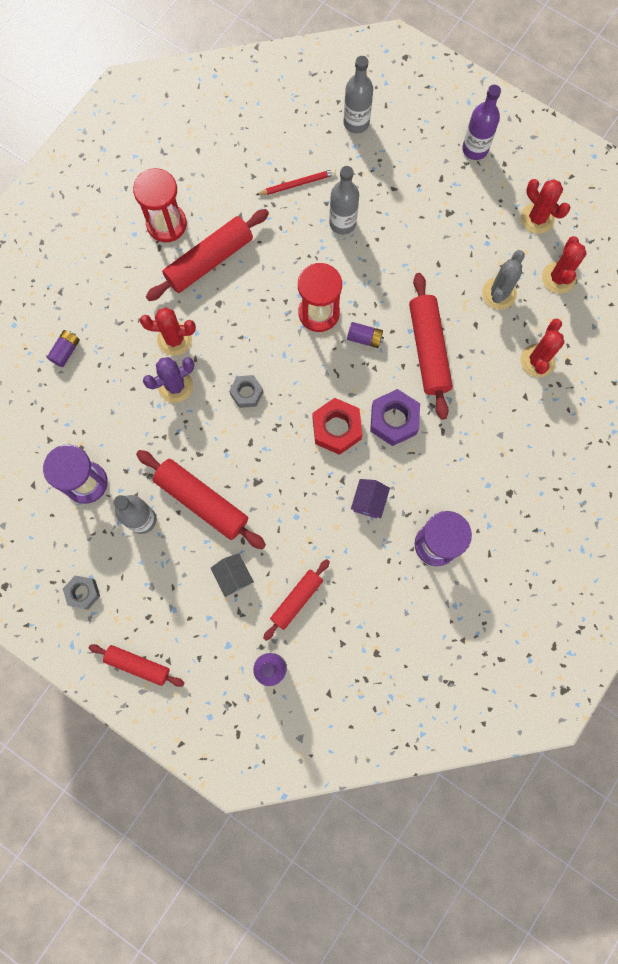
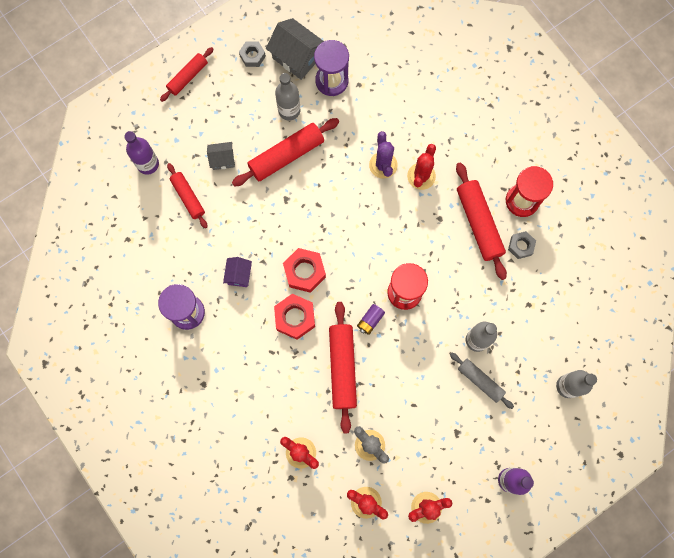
camera: 110 degrees right, 0 degrees up
purple battery [47,330,80,367] -> none
grey nut [229,375,263,408] -> grey nut moved to [508,231,536,259]
red pencil [256,169,336,195] -> none
purple house [351,479,390,518] -> purple house turned 60 degrees clockwise [223,257,252,287]
purple nut [370,389,420,446] -> red nut [274,294,315,340]
red rolling pin [409,273,453,420] -> red rolling pin turned 75 degrees clockwise [329,302,357,433]
none -> grey house [266,18,324,80]
none -> grey rolling pin [450,353,514,409]

